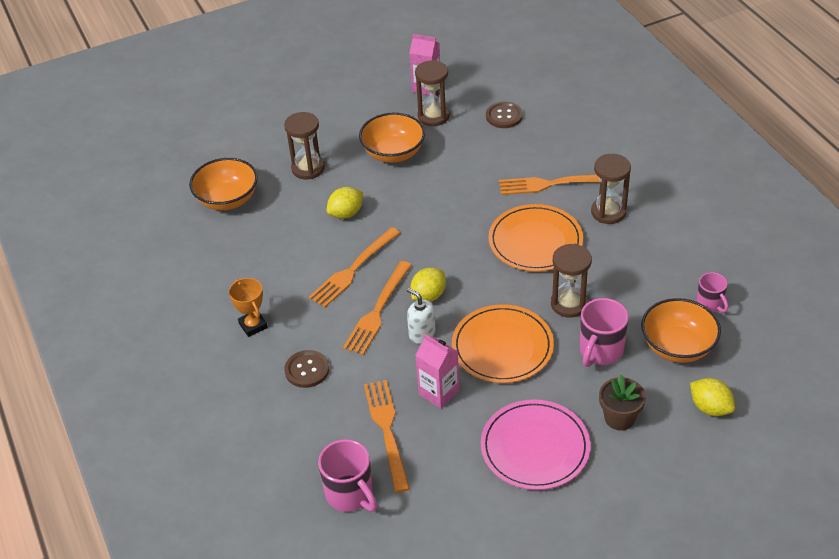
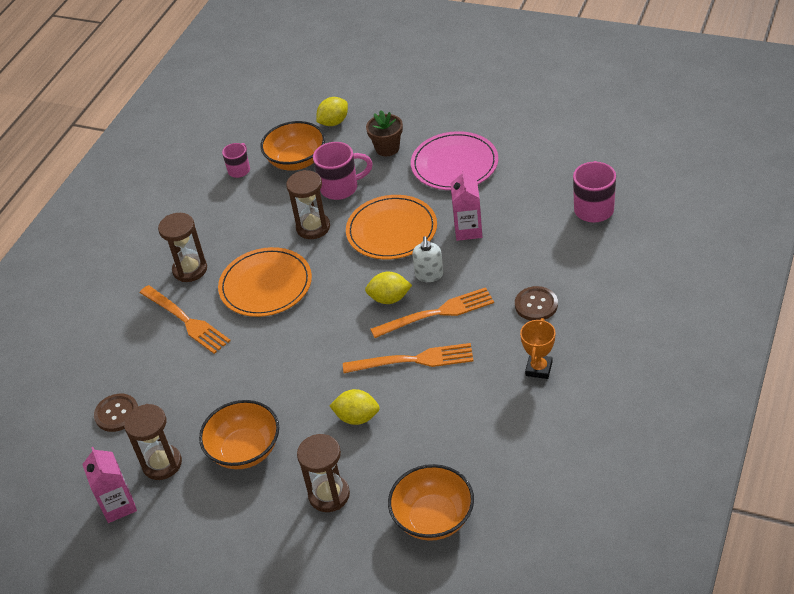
camera: 130 degrees left, 0 degrees up
orange fork [364,380,410,493] -> none
yellow lemon [690,378,735,416] -> yellow lemon turned 45 degrees clockwise [316,97,348,126]

